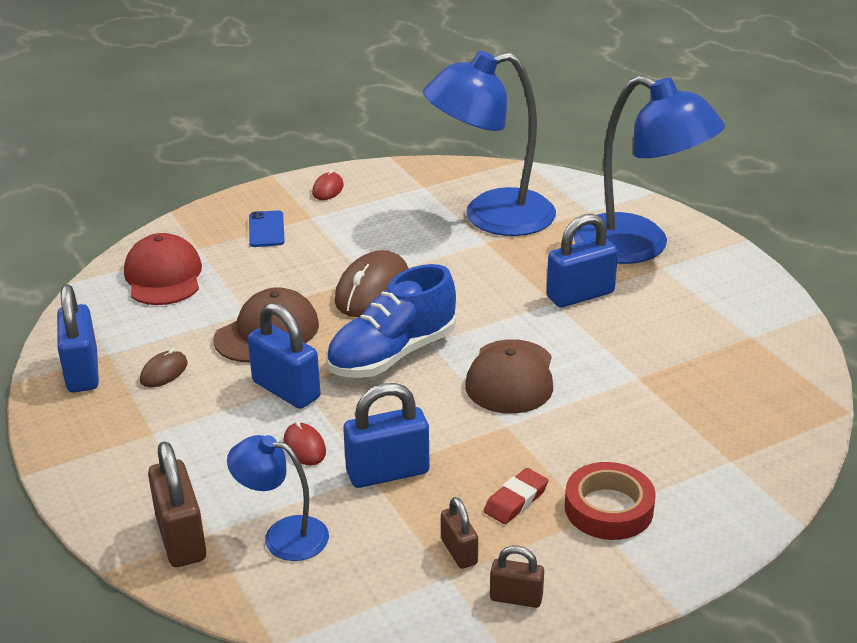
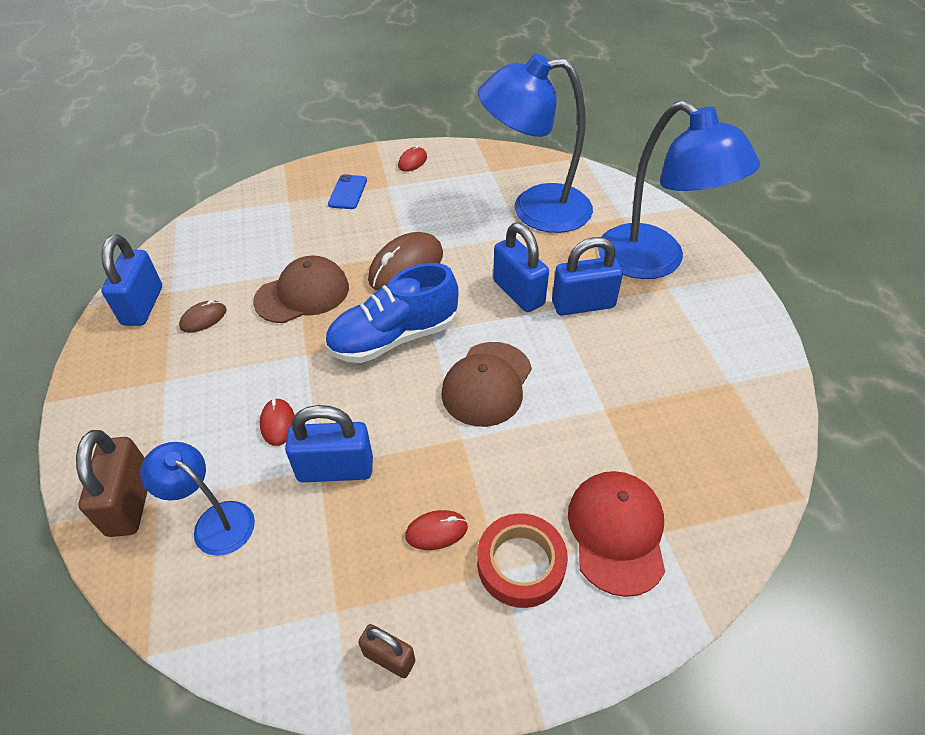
camera: 15 degrees right, 15 degrees up
red cap [124,233,202,305] -> red cap moved to [568,471,665,597]
blue padlock [248,303,321,409] -> blue padlock moved to [493,223,549,312]
brown padlock [441,497,478,569] -> none
red eraser [483,468,548,524] -> red mouse [405,510,468,550]

